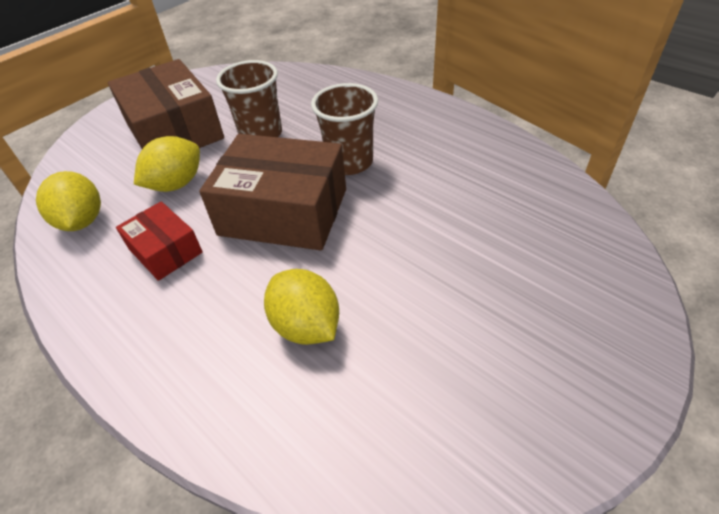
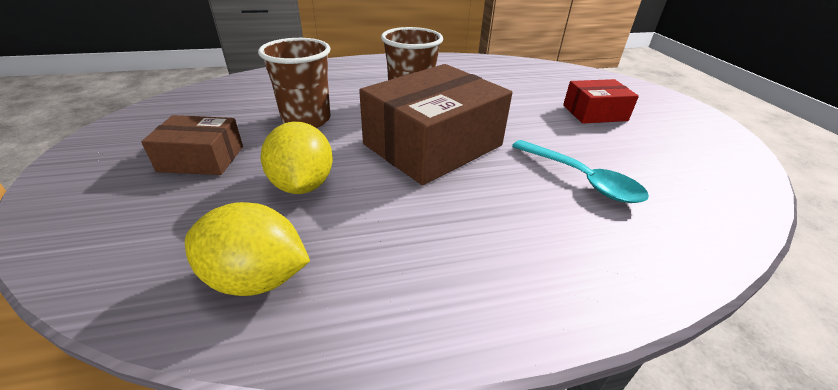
camera: 60 degrees left, 10 degrees down
brown box [108,59,224,149] -> brown box [141,115,243,175], size x0.53
red box [116,201,203,281] -> red box moved to [563,79,639,124]
yellow lemon [264,269,339,345] -> turquoise spoon [512,140,649,203]

